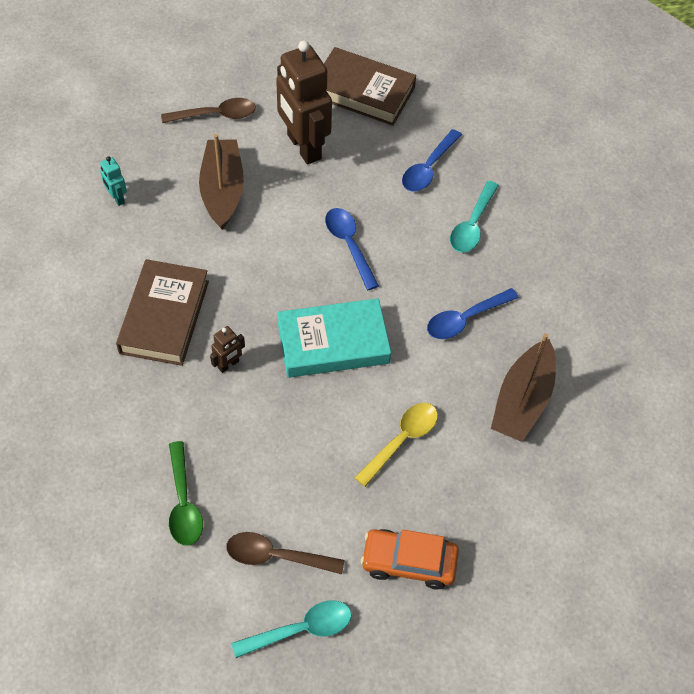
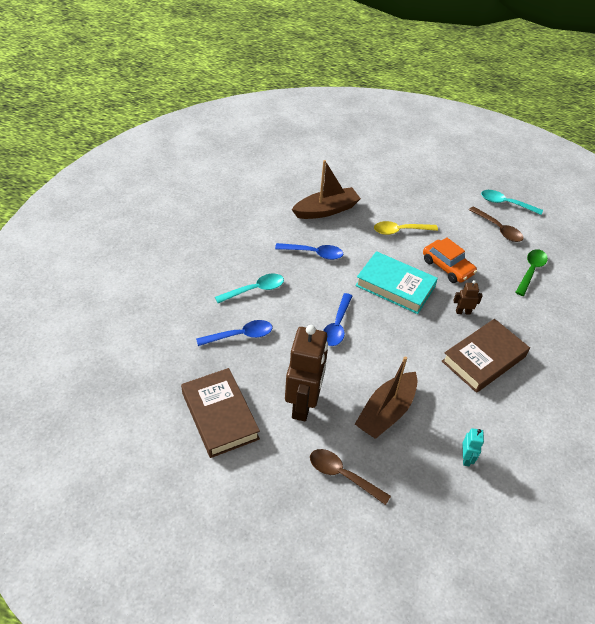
camera: 140 degrees left, 10 degrees down
orange car [361,529,459,590] -> orange car moved to [423,237,477,283]

